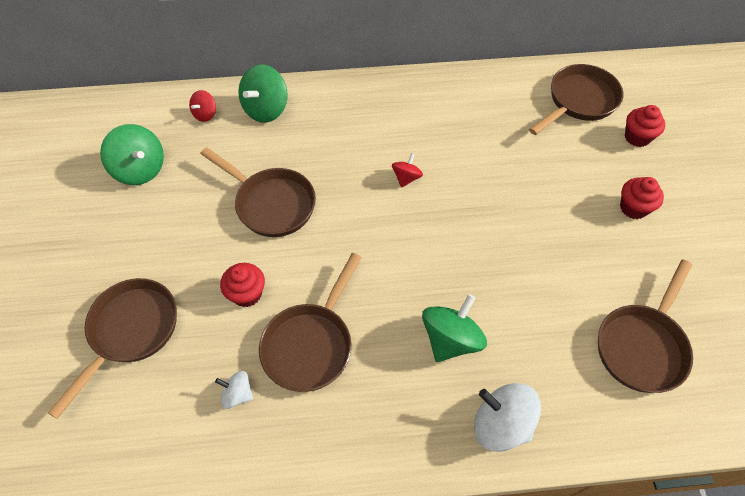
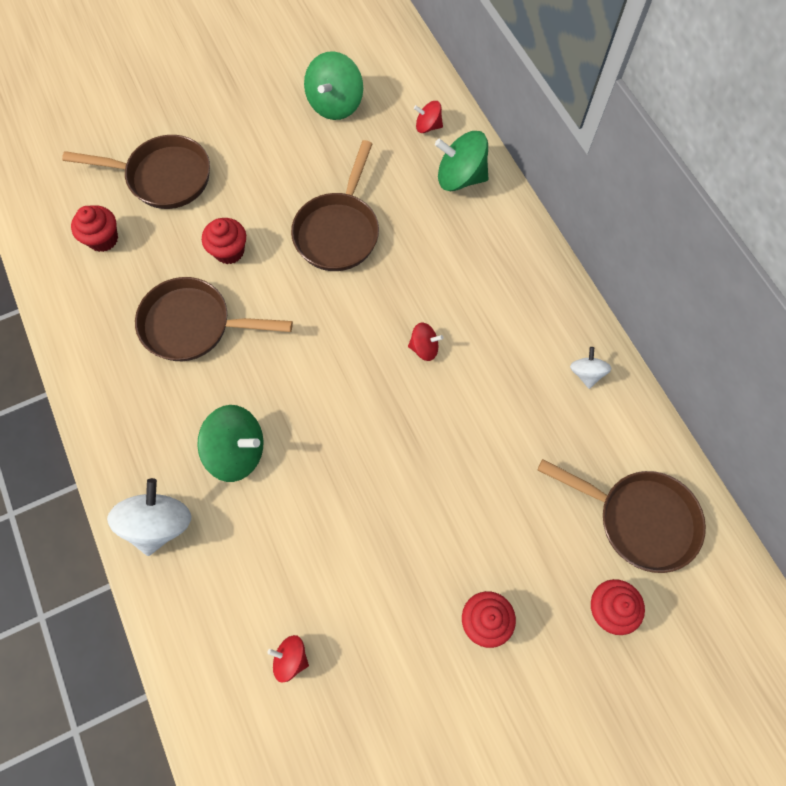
camera: 70 degrees right, 10 degrees up
white spinning top [215,371,253,409] -> white spinning top moved to [570,347,611,389]
brown pan [598,260,693,393] -> red spinning top [267,635,309,682]
none -> red cupcake [71,205,118,252]

